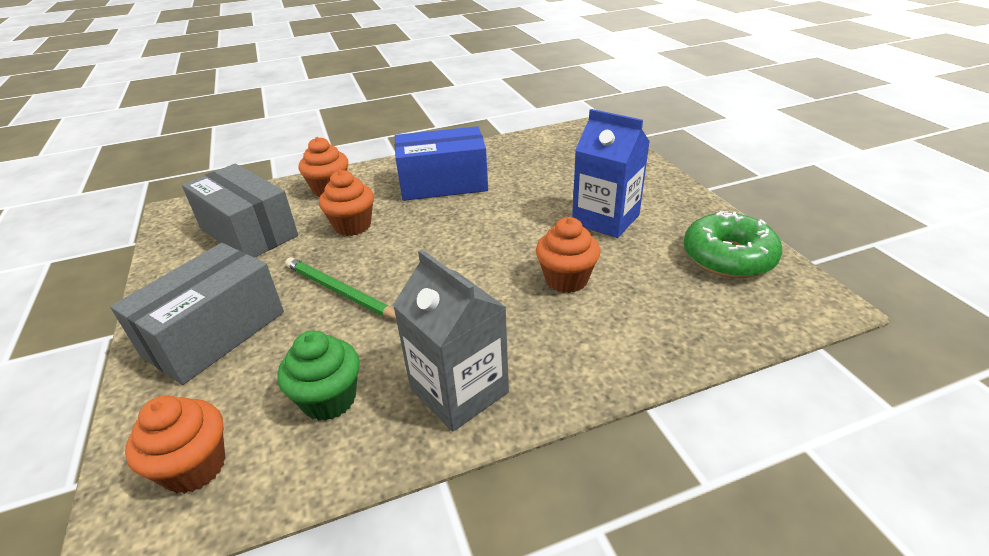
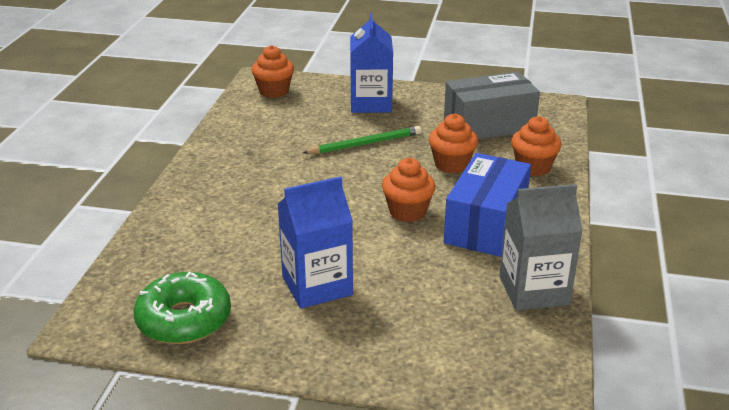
camera: 120 degrees right, 5 degrees down
grey box [110,243,284,385] -> blue carton [350,13,393,113]
green cupcake [277,330,360,421] -> none
grey carton [393,249,509,432] -> grey carton moved to [499,184,583,311]
orange cupcake [536,217,600,293] -> orange cupcake moved to [382,158,436,222]

